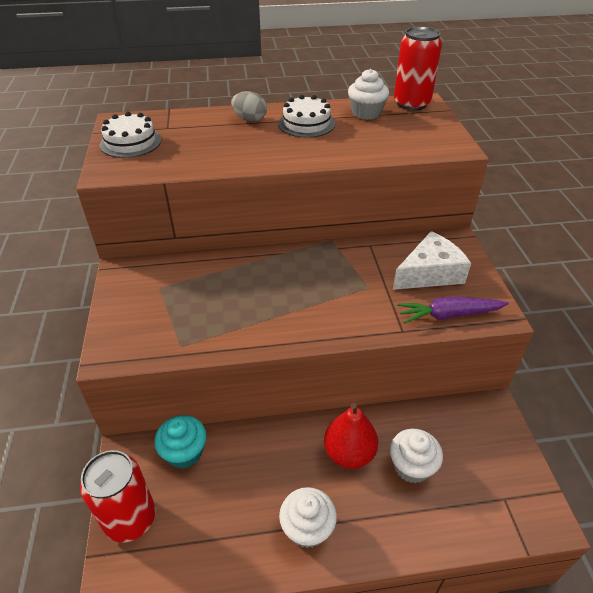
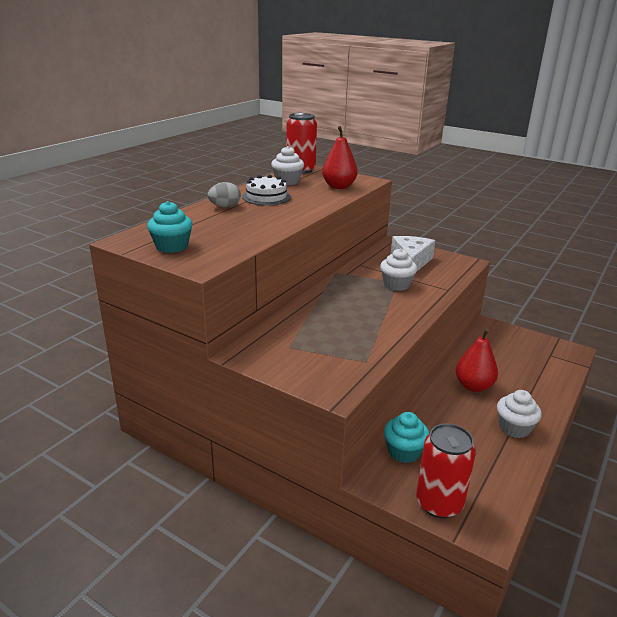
camera: 50 degrees left, 15 degrees down
white cake [100,112,161,158] -> turquoise cupcake [147,201,192,253]
white cupcake [390,429,443,483] -> white cupcake moved to [380,248,417,291]
purple carrot [397,297,509,324] -> none
none -> red pear [322,126,358,189]

